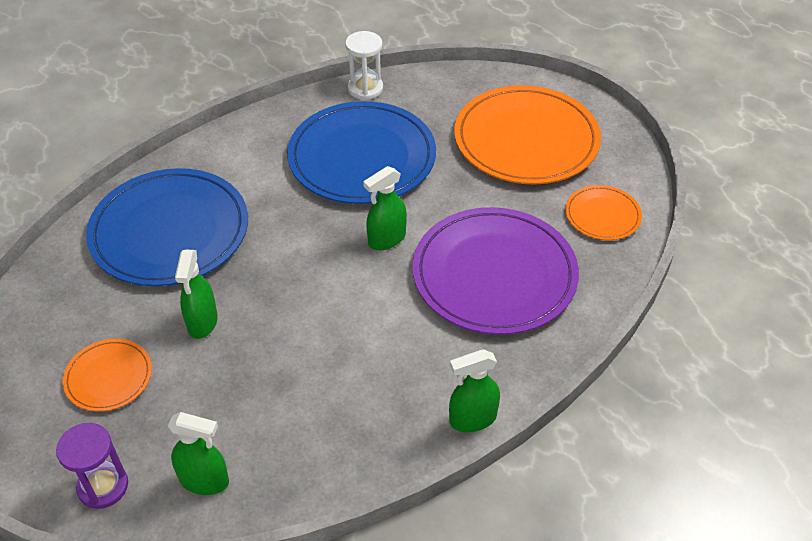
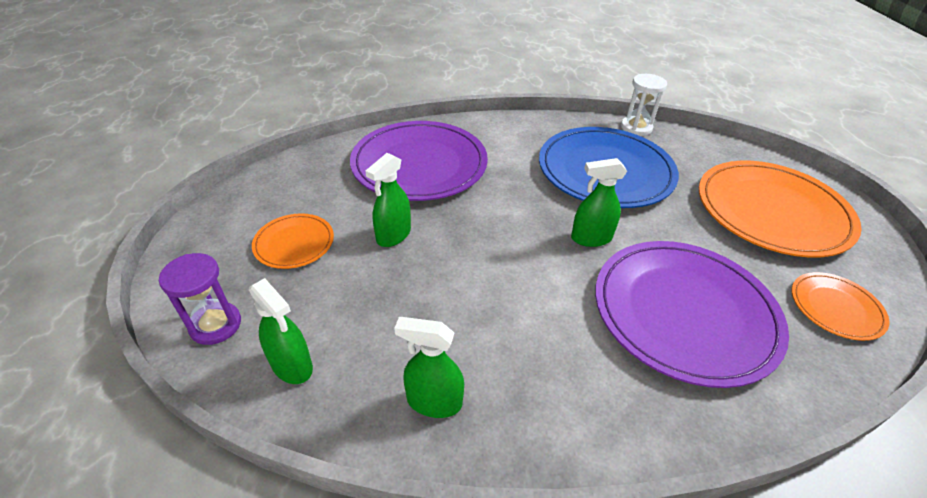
camera: 30 degrees right, 5 degrees down
blue plate [86,168,248,286] -> purple plate [350,121,488,201]
green spray bottle [449,349,500,432] -> green spray bottle moved to [394,317,464,418]

